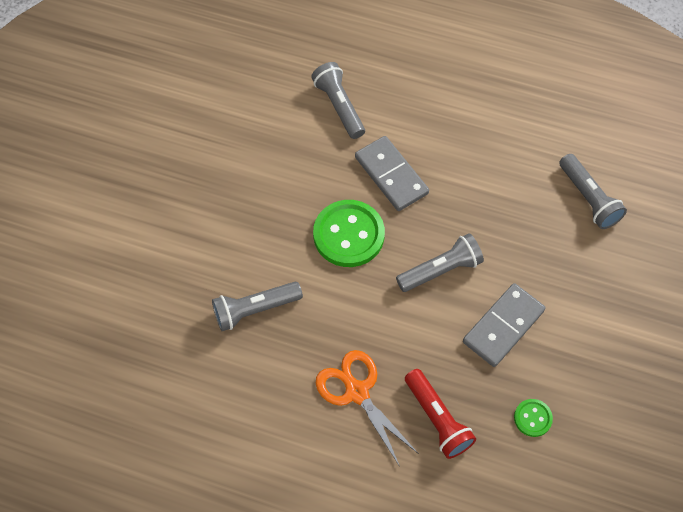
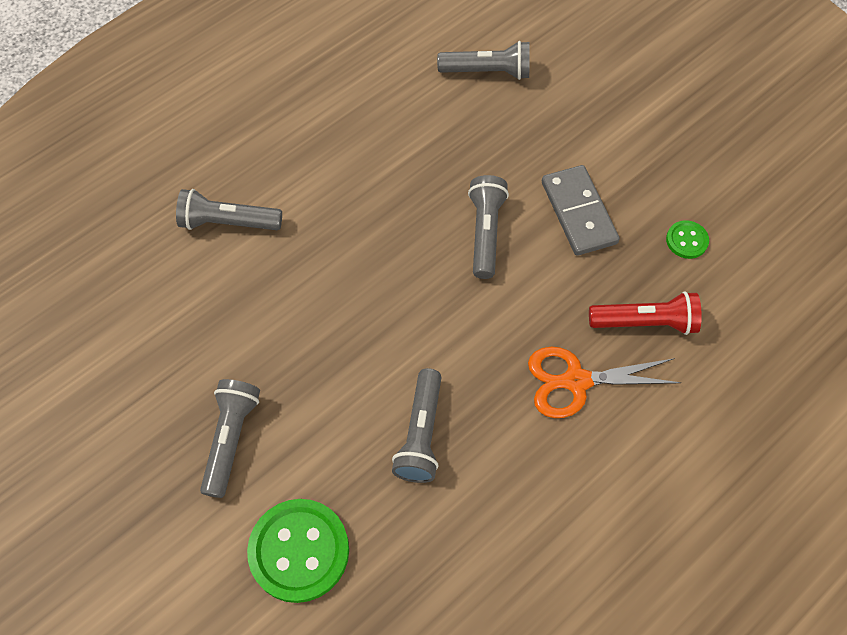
camera: 60 degrees left, 0 degrees up
green button [313,200,385,267] -> green button moved to [247,499,349,603]
grey domino [355,136,429,211] -> none
none -> grey flashlight [200,379,260,498]

